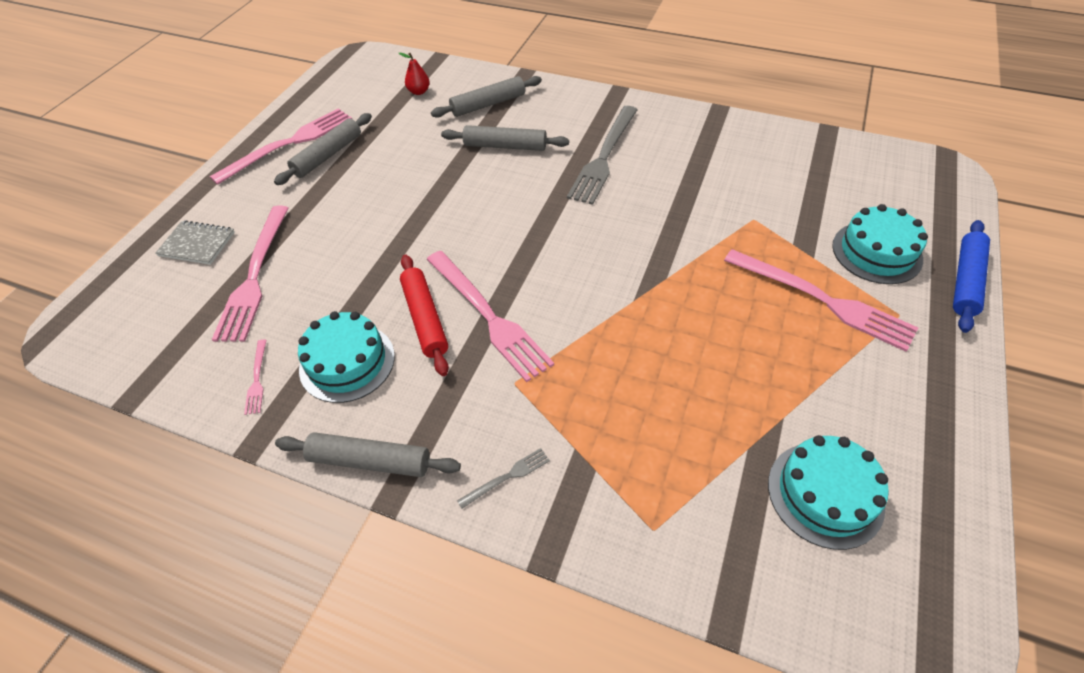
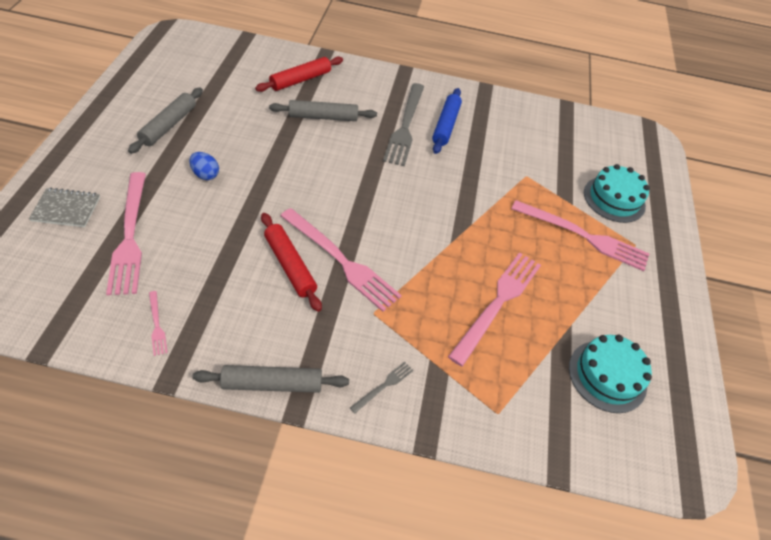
camera: 20 degrees left, 0 degrees up
pink fork [210,108,352,185] -> pink fork moved to [448,252,541,366]
turquoise cake [298,311,395,403] -> none
red pear [399,53,430,95] -> none
grey rolling pin [431,76,542,118] -> red rolling pin [255,57,343,92]
blue rolling pin [953,220,990,333] -> blue rolling pin moved to [432,88,462,154]
none -> blue egg [189,152,219,180]

